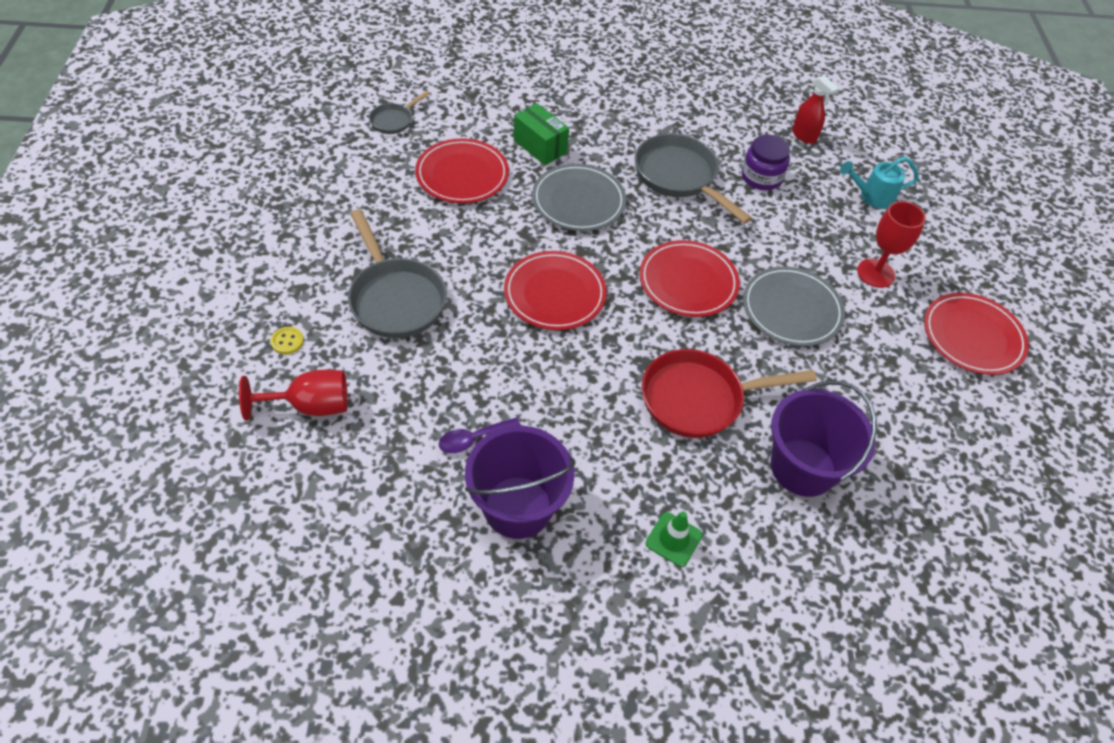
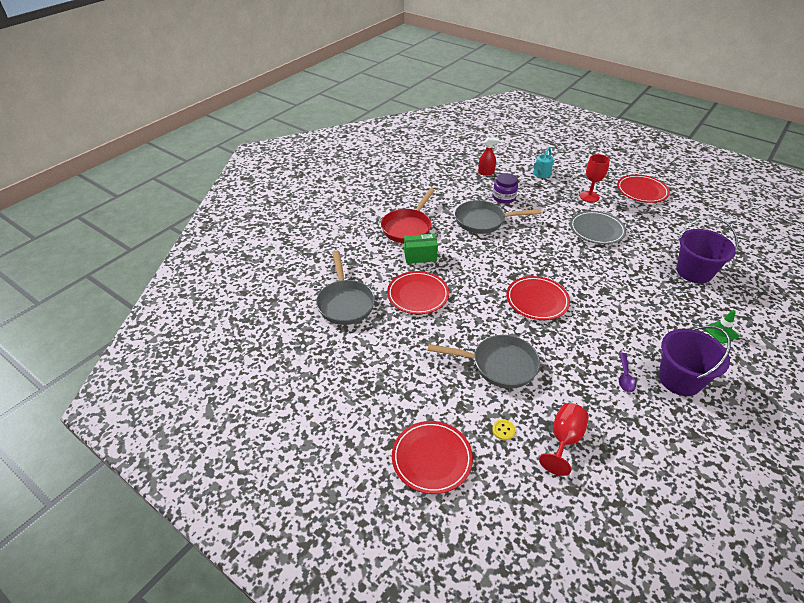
camera: 50 degrees left, 10 degrees down
grey pan [369,91,430,134] -> grey pan [316,251,375,325], size x1.95
grey plate [532,164,626,231] -> none
red plate [639,240,740,317] -> red plate moved to [392,421,473,494]
red pan [642,349,817,438] -> red pan moved to [381,188,435,243]

